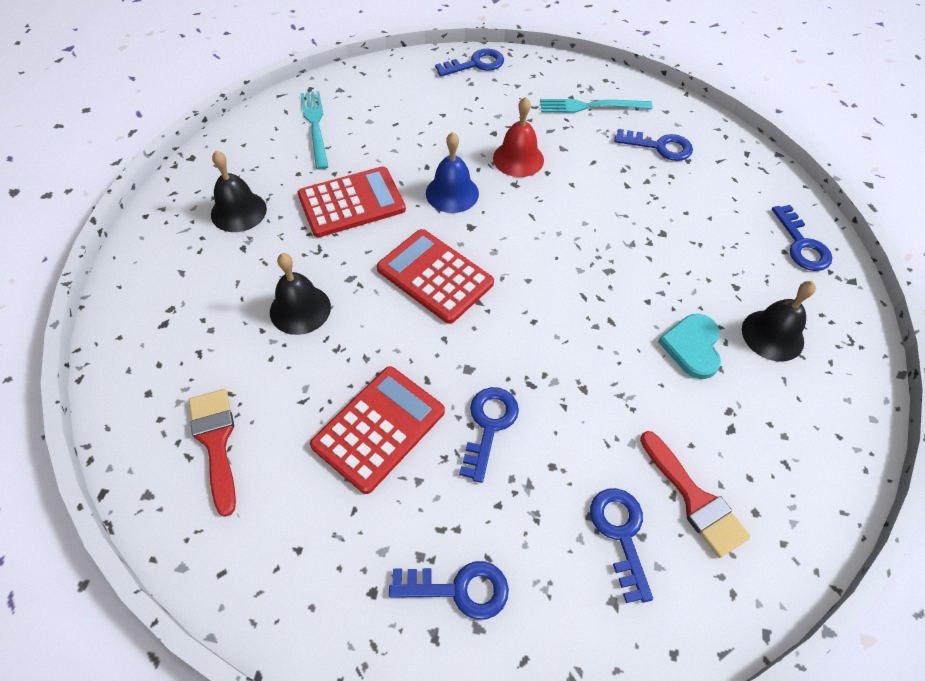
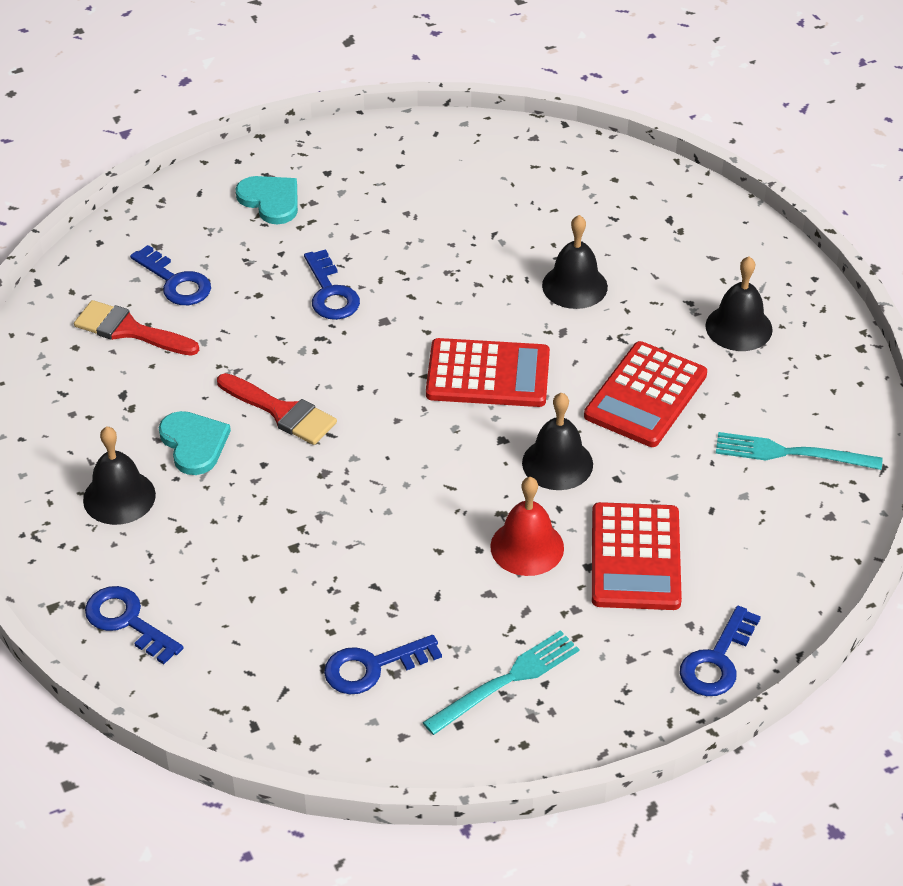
camera: 145 degrees right, 10 degrees down
red brush [189,389,236,517] -> red brush moved to [217,373,337,445]
turquoise fork [301,91,328,170] -> turquoise fork turned 150 degrees clockwise [716,432,882,470]
red calculator [310,366,445,494] -> red calculator moved to [592,502,682,610]
blue key [389,561,509,620] -> turquoise heart [235,176,298,224]
blue bell [426,132,479,213] -> black bell [522,392,593,490]

